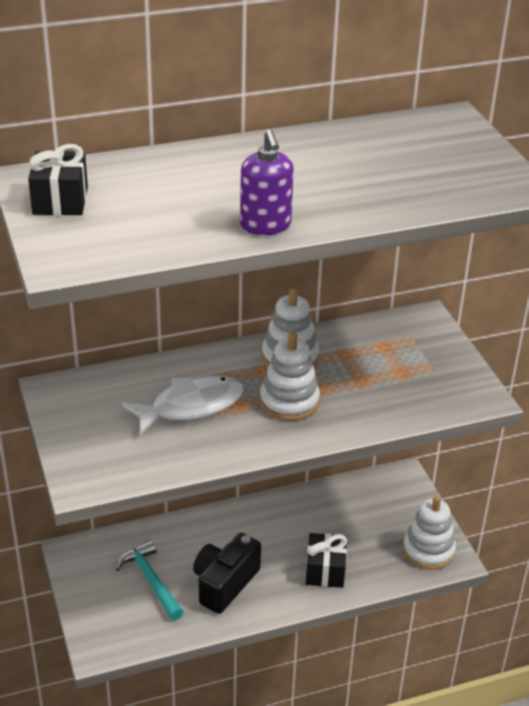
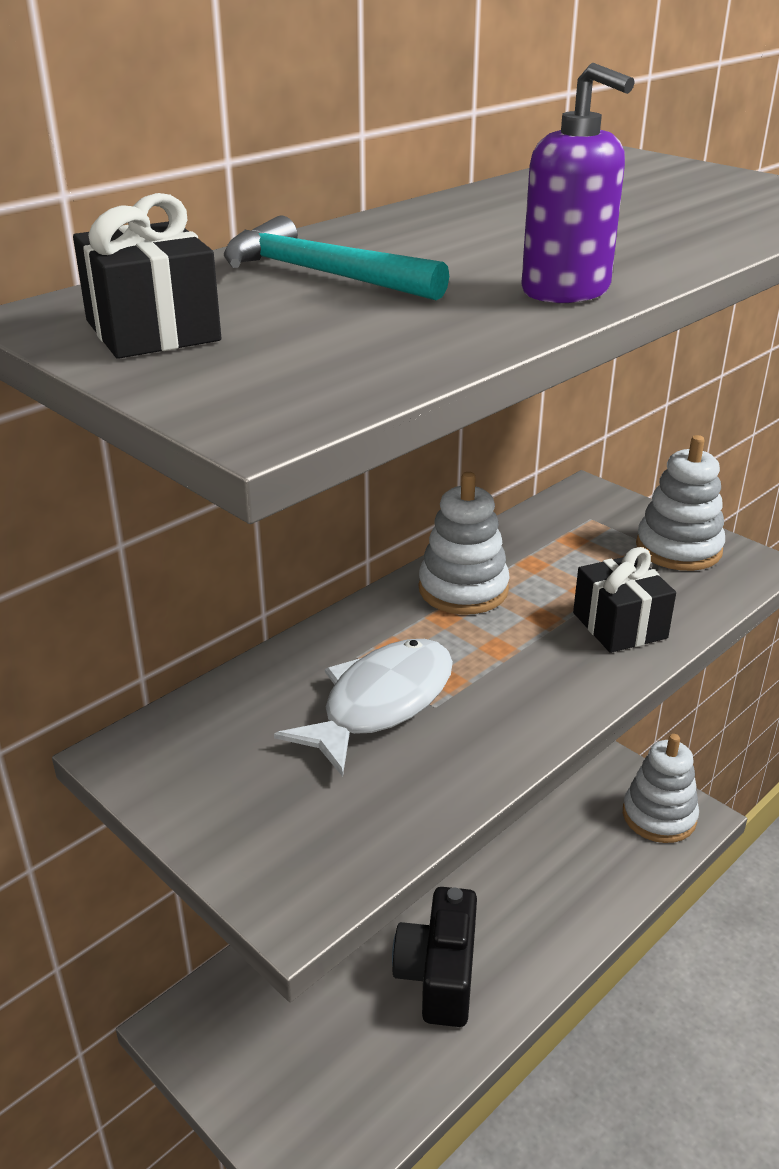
camera: 25 degrees left, 5 degrees down
turquoise hammer [116,540,183,620] -> turquoise hammer moved to [224,216,449,300]
white stacking toy [260,332,320,421] -> white stacking toy moved to [636,435,725,571]
black gift [306,533,347,588] -> black gift moved to [573,547,676,653]

